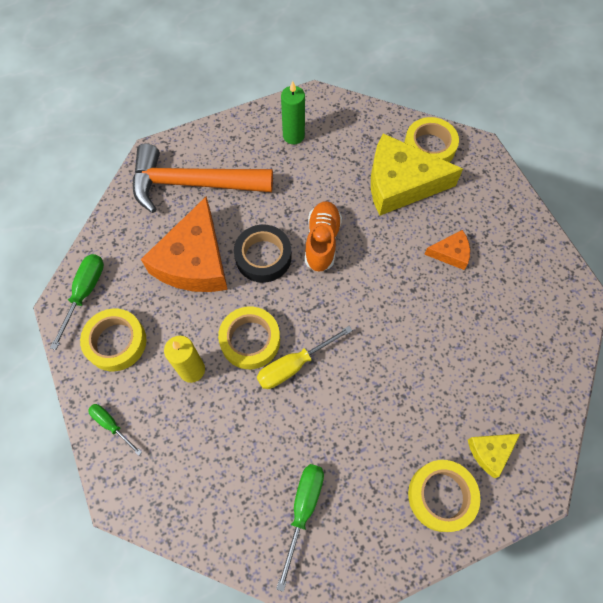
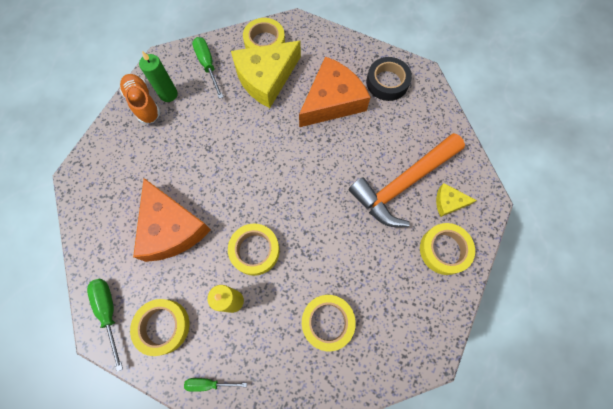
camera: 40 degrees left, 5 degrees up
orange hammer [133,144,273,213] -> orange hammer moved to [349,133,465,227]
black tape [234,224,292,283] -> black tape moved to [366,57,412,101]
yellow screwdriver [257,326,353,389] -> none
green screwdriver [276,464,324,592] -> green screwdriver moved to [192,37,223,99]
orange shoe [305,201,342,272] -> orange shoe moved to [120,74,161,124]
orange cheese [424,230,470,270] -> orange cheese [299,56,370,127], size x2.15
yellow cheese [468,434,520,478] -> yellow cheese turned 75 degrees clockwise [436,183,477,217]
none -> yellow tape [302,295,356,351]

